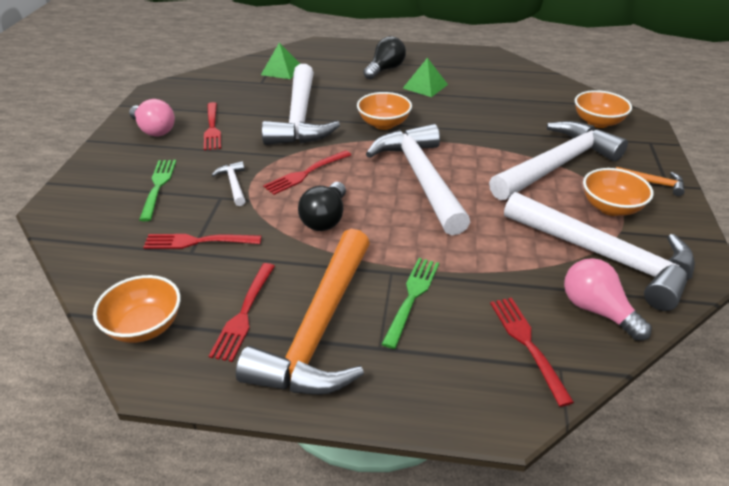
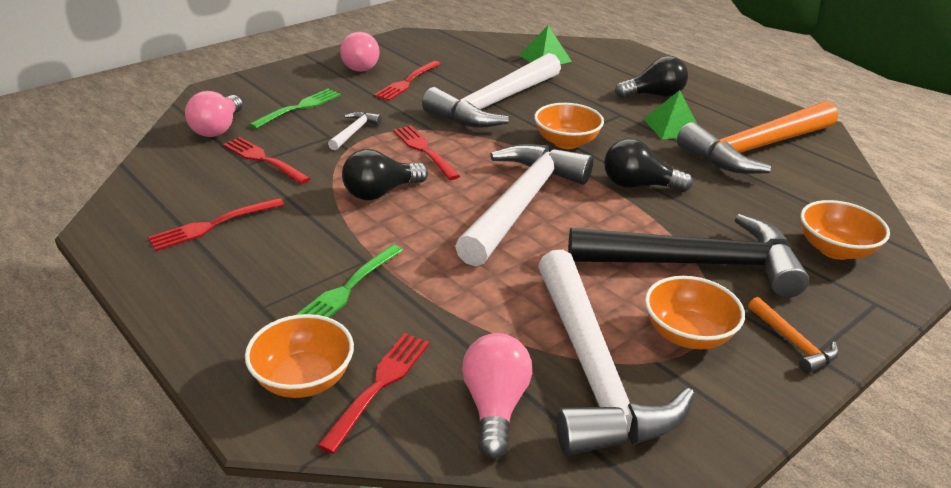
camera: 40 degrees right, 5 degrees down
orange bowl [93,275,181,343] -> orange bowl moved to [245,314,354,398]
orange hammer [236,229,370,395] -> orange hammer moved to [677,101,838,174]
red fork [263,150,351,195] -> red fork turned 60 degrees clockwise [393,126,460,180]
green fork [382,258,439,349] -> green fork turned 150 degrees clockwise [296,245,403,318]
white hammer [489,121,628,200] -> black hammer [568,214,809,298]
none -> pink light bulb [185,91,243,137]
none -> black light bulb [604,138,693,192]

